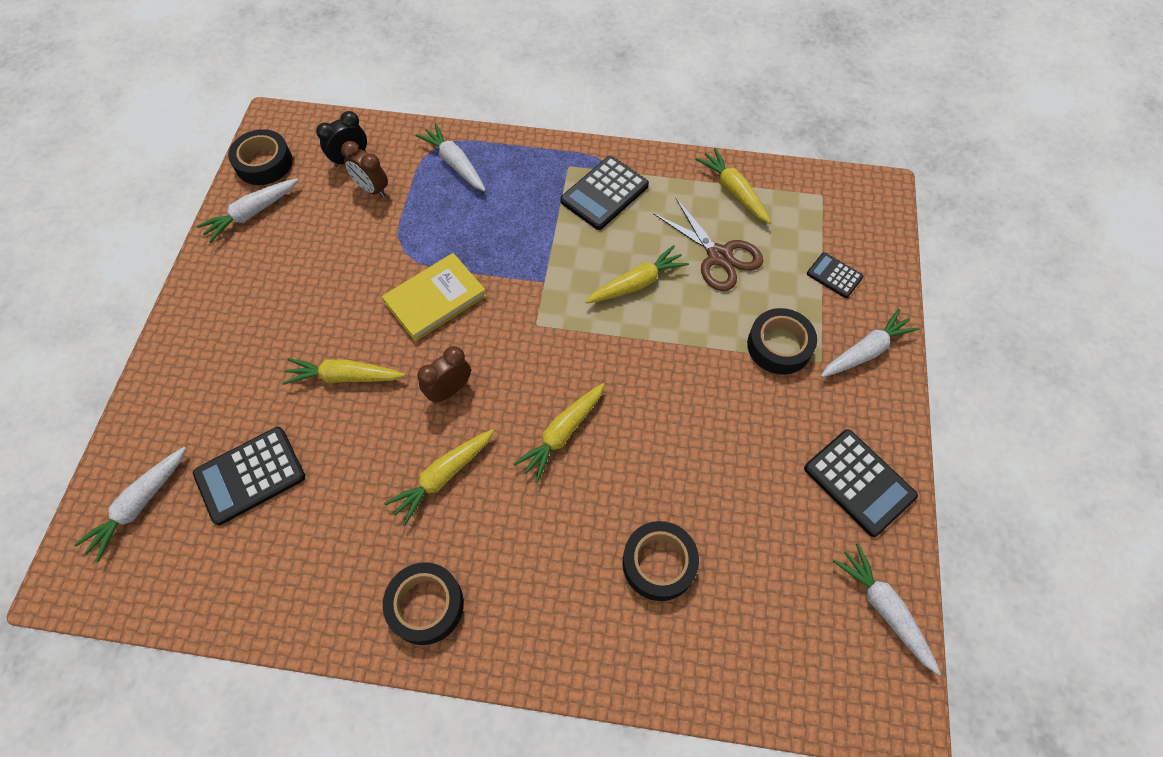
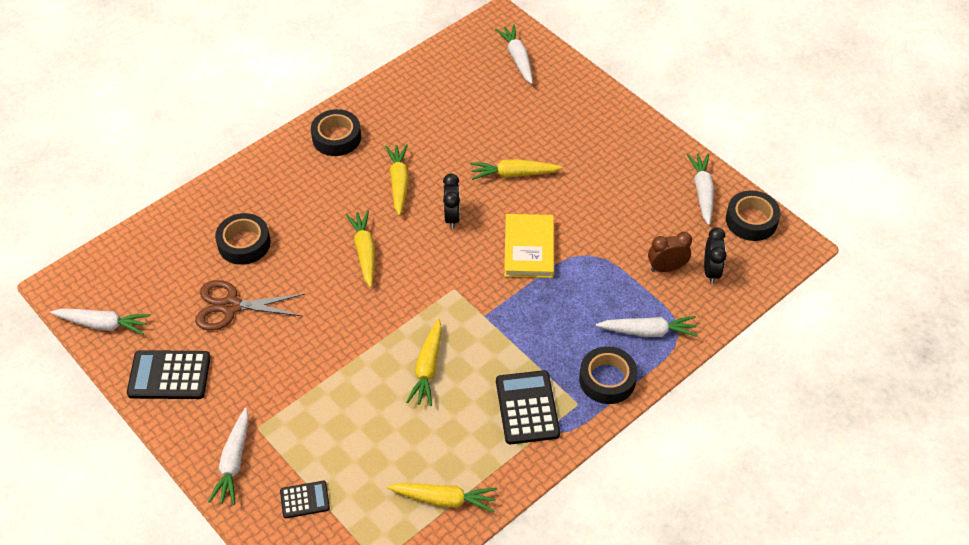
camera: 130 degrees right, 10 degrees down
black calculator [193,427,305,525] -> none
yellow carrot [282,358,405,385] -> yellow carrot turned 135 degrees counterclockwise [470,159,563,180]
brown clock [417,346,471,403] -> black clock [443,174,460,229]
brown scissors [653,197,763,291] -> brown scissors moved to [195,280,305,330]
black tape [747,308,817,375] -> black tape moved to [579,346,637,404]

